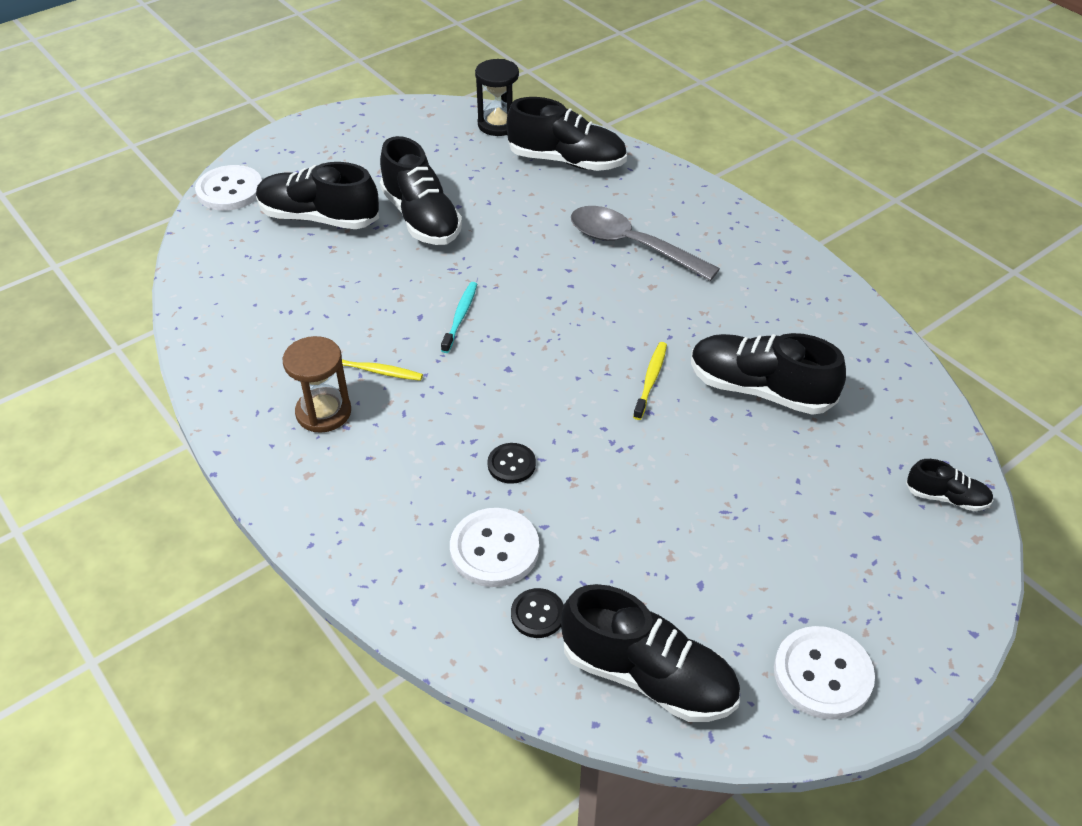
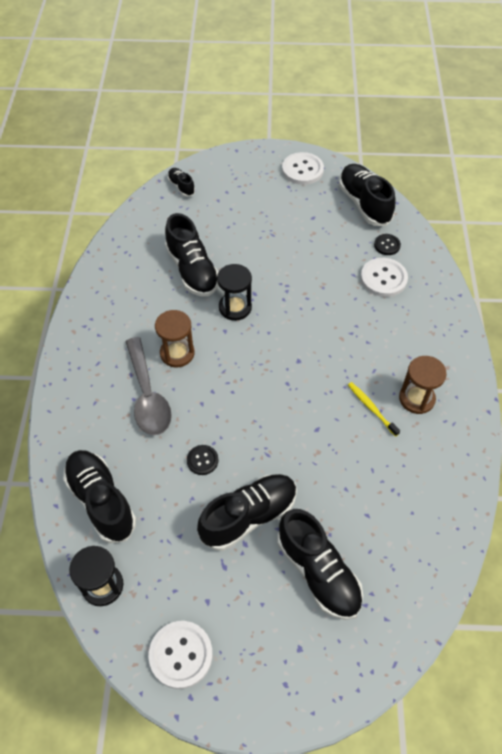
camera: 140 degrees left, 10 degrees up
white button [195,165,262,211] -> white button moved to [149,621,213,689]
black shoe [380,136,462,245] -> black shoe turned 45 degrees clockwise [197,474,297,551]
turquoise toothbrush [441,282,477,353] -> none
black button [487,443,536,484] -> black button moved to [187,445,218,475]
yellow toothbrush [633,342,667,420] -> black hourglass [217,264,252,321]
none -> brown hourglass [155,310,195,368]

